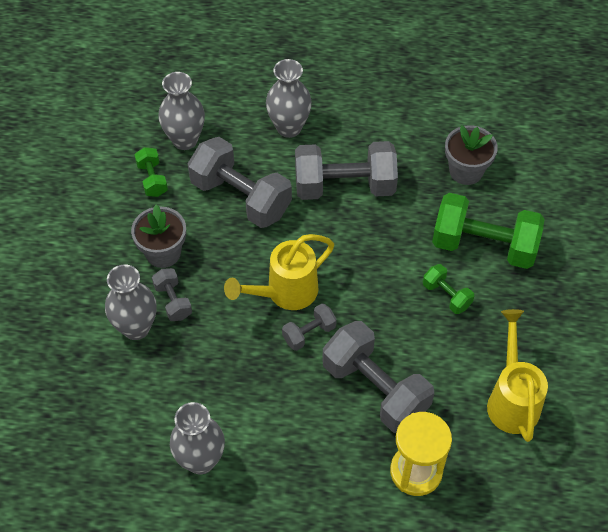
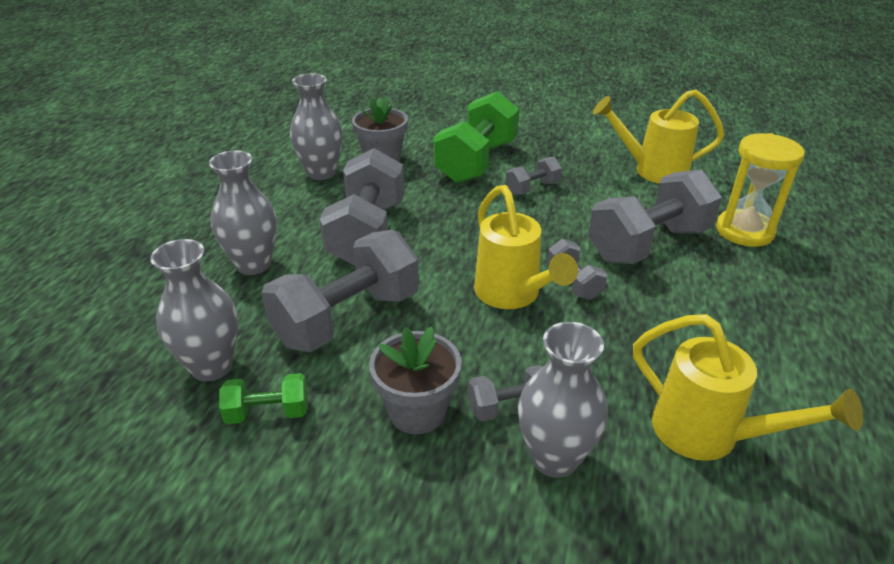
camera: 80 degrees left, 20 degrees down
grey vase [170,402,225,474] -> grey vase moved to [290,73,343,180]
green dumbbell [423,264,474,314] -> grey dumbbell [506,157,562,195]
none -> yellow watering can [633,314,863,461]

